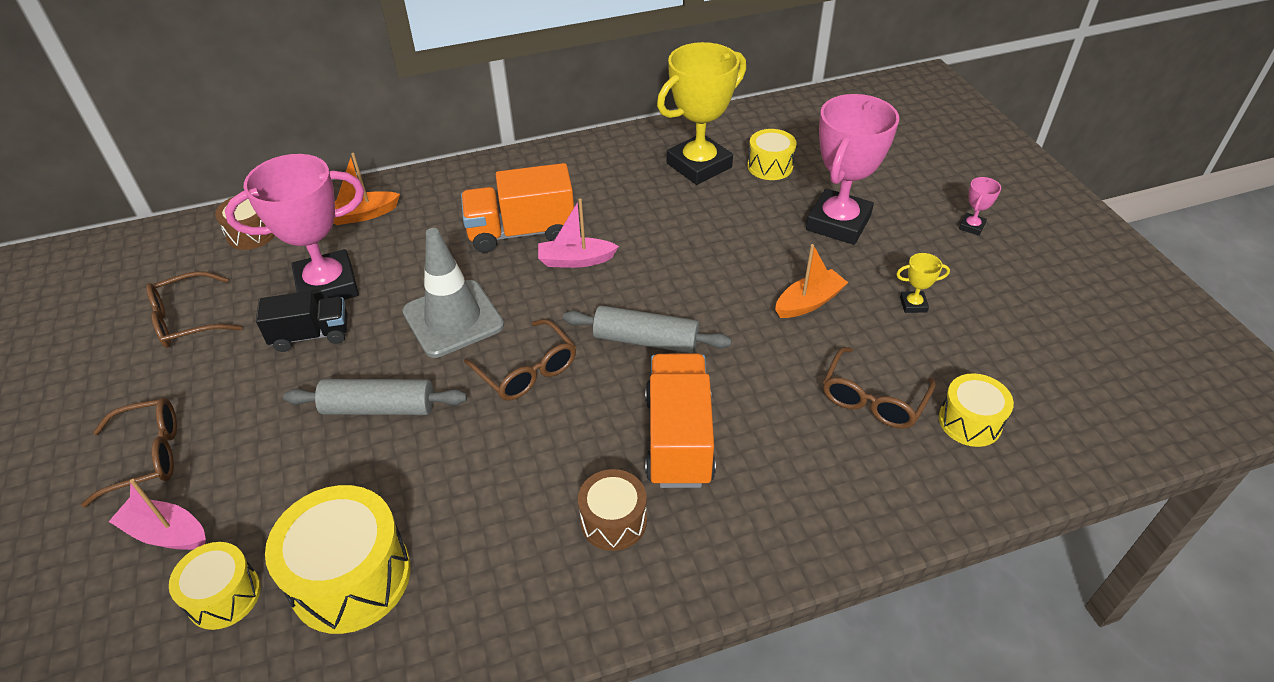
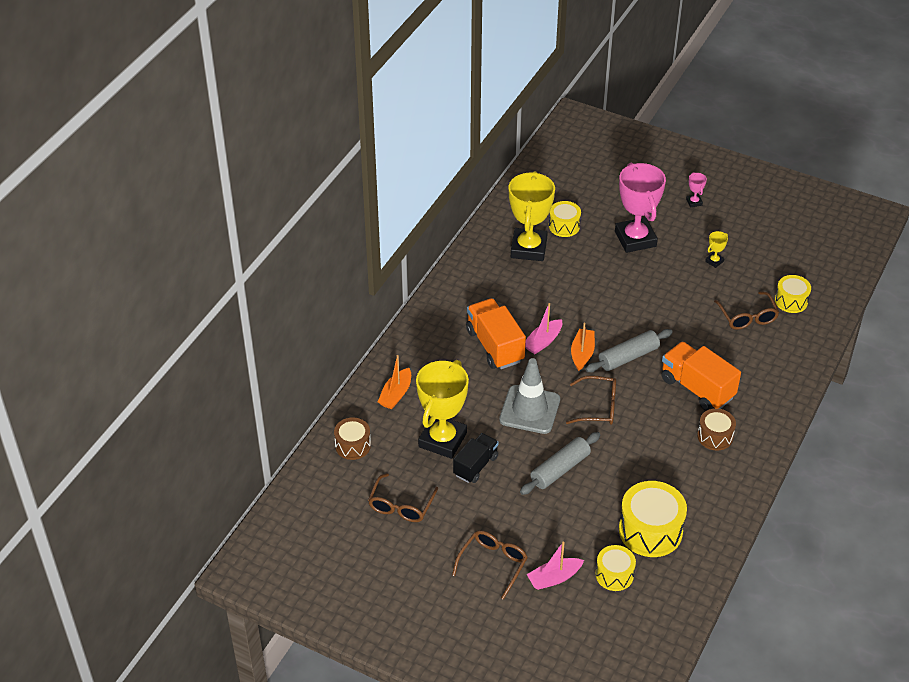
camera: 45 degrees left, 0 degrees up
pink trophy [225,154,364,305] -> yellow trophy [416,360,469,459]
orange truck [461,163,574,253] -> orange truck turned 120 degrees clockwise [466,298,526,369]
orange boat [775,244,848,318] -> orange boat moved to [571,323,595,371]

